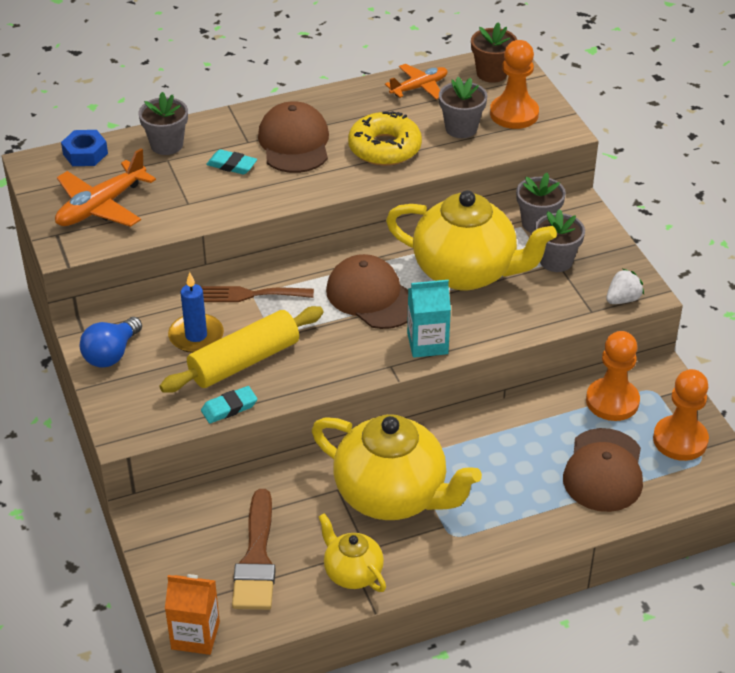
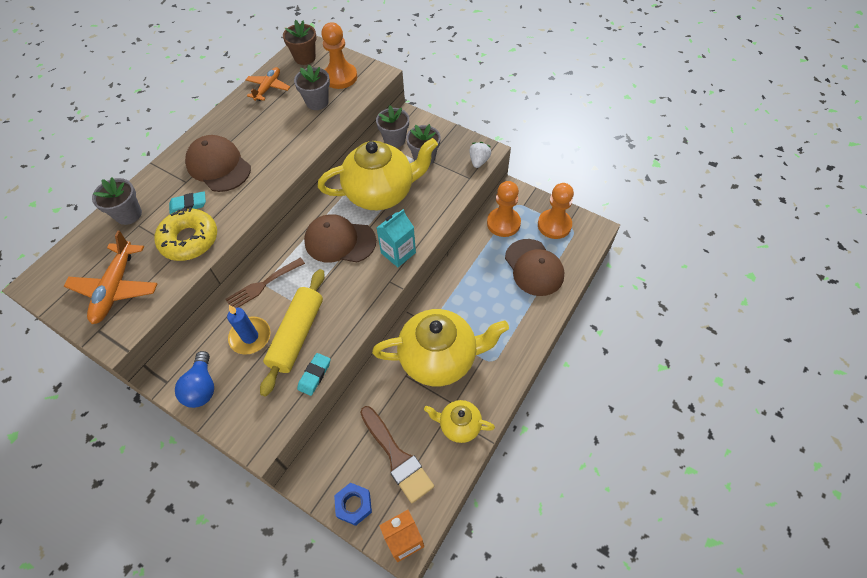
camera: 35 degrees left, 15 degrees up
blue nut [61,130,108,166] -> blue nut moved to [334,482,372,526]
yellow donut [348,111,422,166] -> yellow donut moved to [155,207,217,261]

